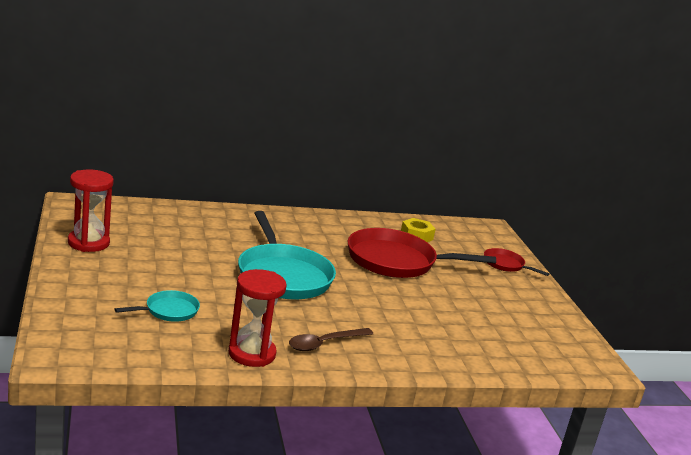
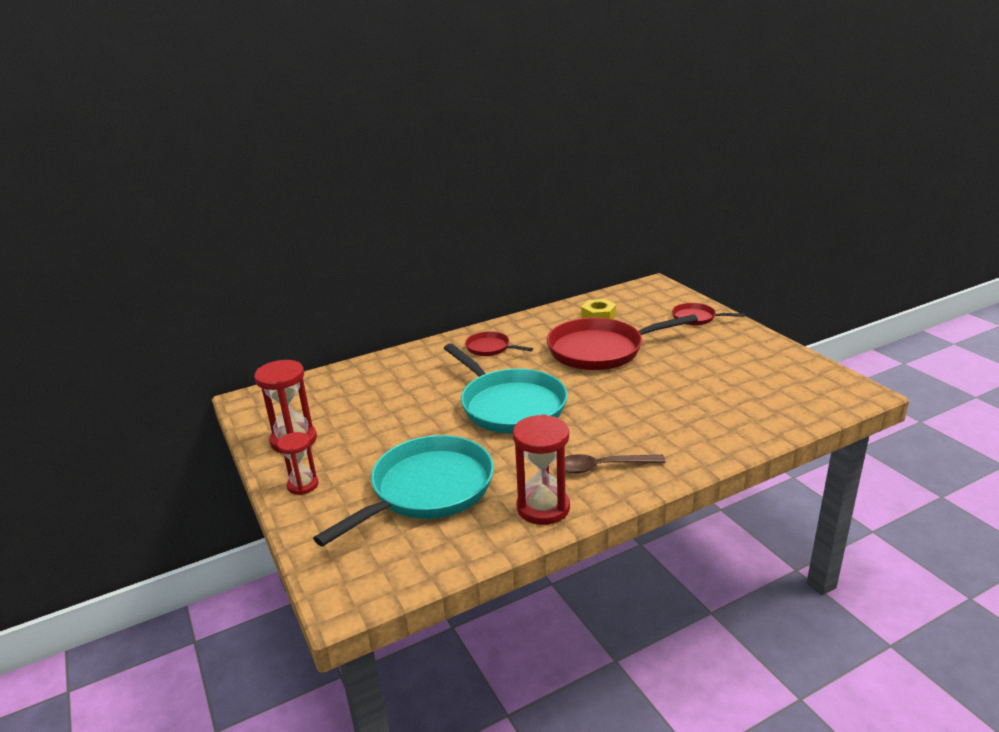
camera: 10 degrees left, 5 degrees up
turquoise pan [115,290,200,322] -> turquoise pan [313,435,494,546], size x2.07
brown spoon [289,328,373,351] -> brown spoon turned 45 degrees clockwise [565,454,666,473]
none -> red hourglass [277,432,318,495]
none -> red pan [465,331,533,356]

